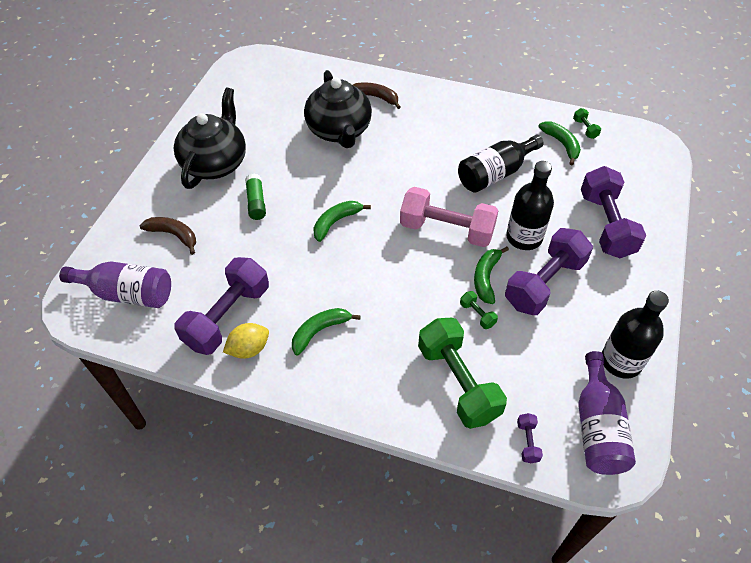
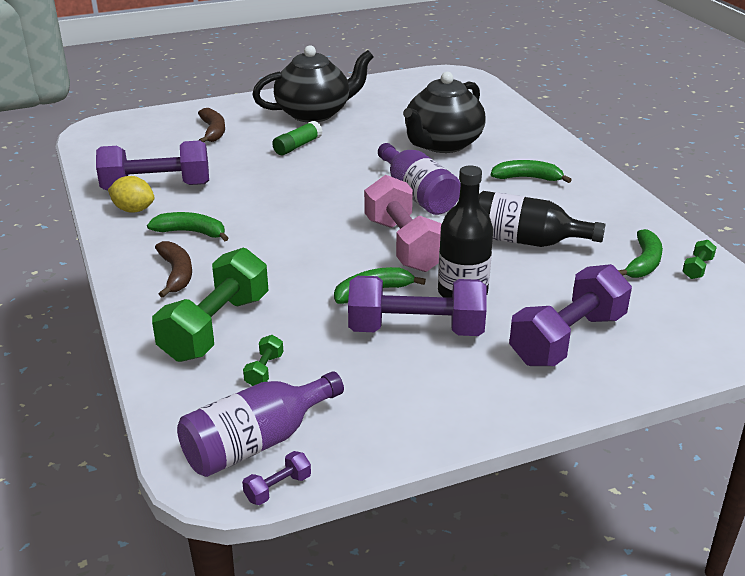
camera: 50 degrees right, 20 degrees down
purple bottle [59,262,171,308] -> purple bottle moved to [378,143,461,215]
green banana [313,201,371,242] -> green banana moved to [491,160,572,183]
brown banana [353,82,401,109] -> brown banana moved to [155,241,192,298]
green dumbbell [460,291,498,329] -> green dumbbell moved to [243,335,283,386]
purple dumbbell [517,413,543,463] -> purple dumbbell moved to [242,451,311,505]
black bottle [602,290,669,379] -> none

